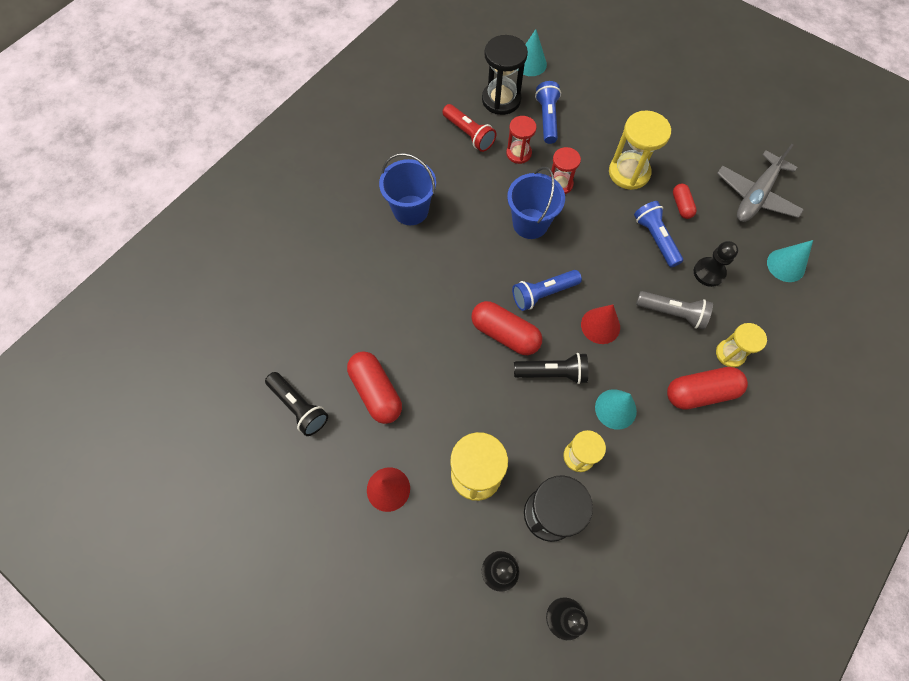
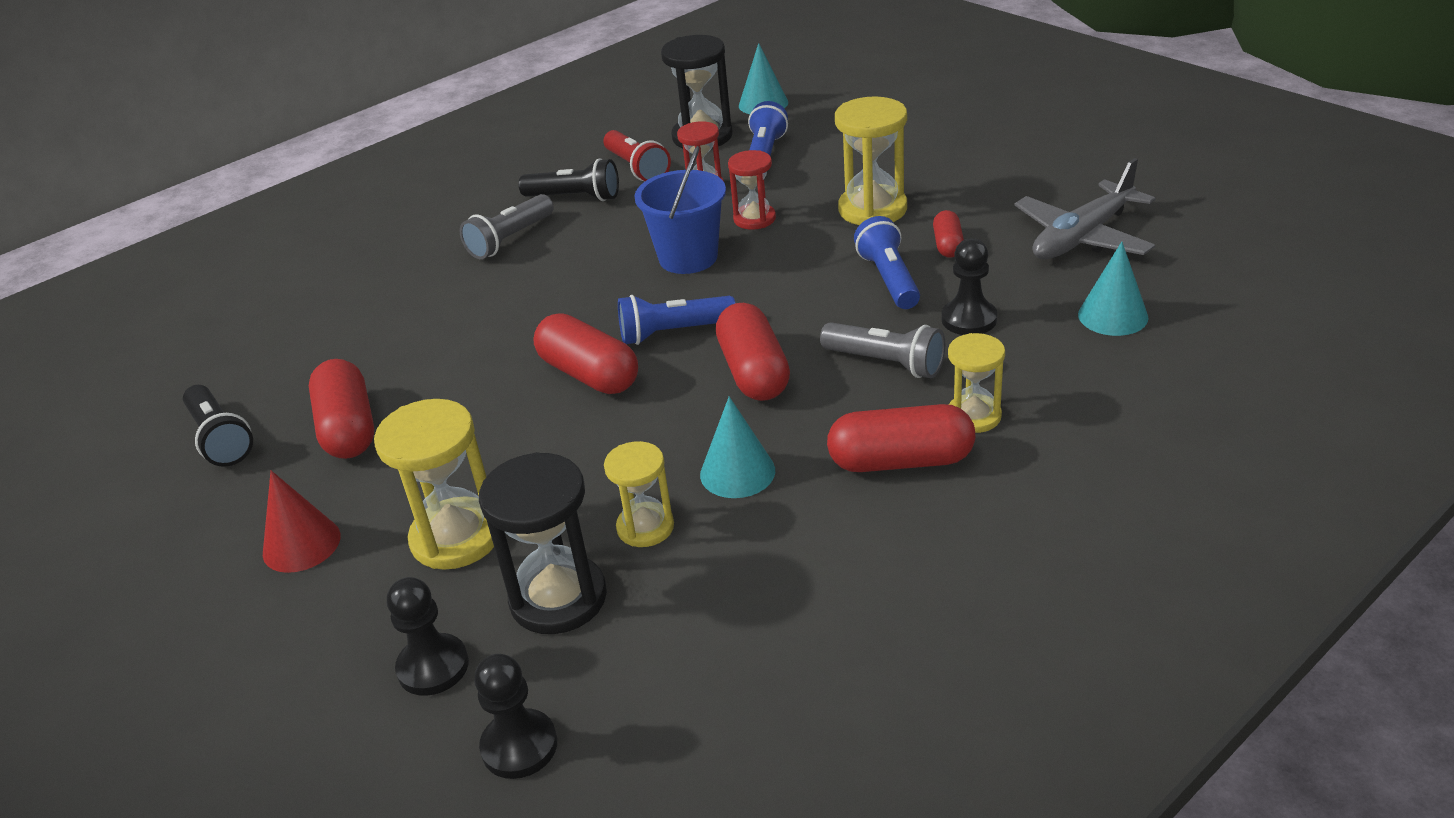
camera: 15 degrees right, 30 degrees down
blue bucket [379,153,436,225] -> grey flashlight [460,194,554,259]
black flashlight [514,353,588,384] -> black flashlight moved to [519,158,619,201]
red cone [581,304,620,344] -> red capsule [716,303,790,401]

